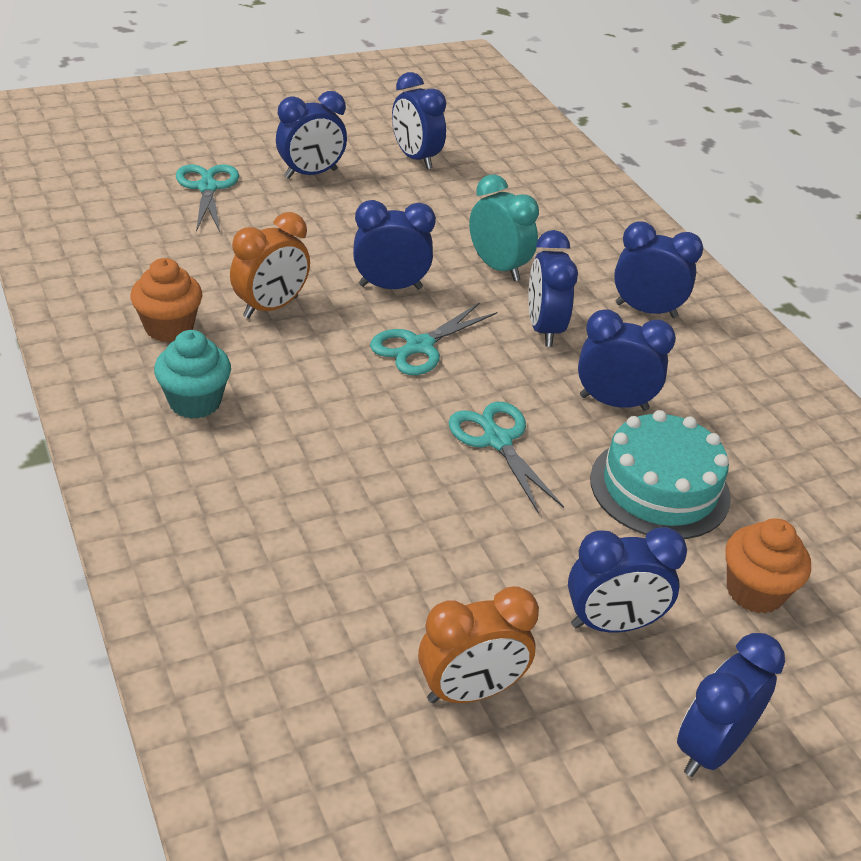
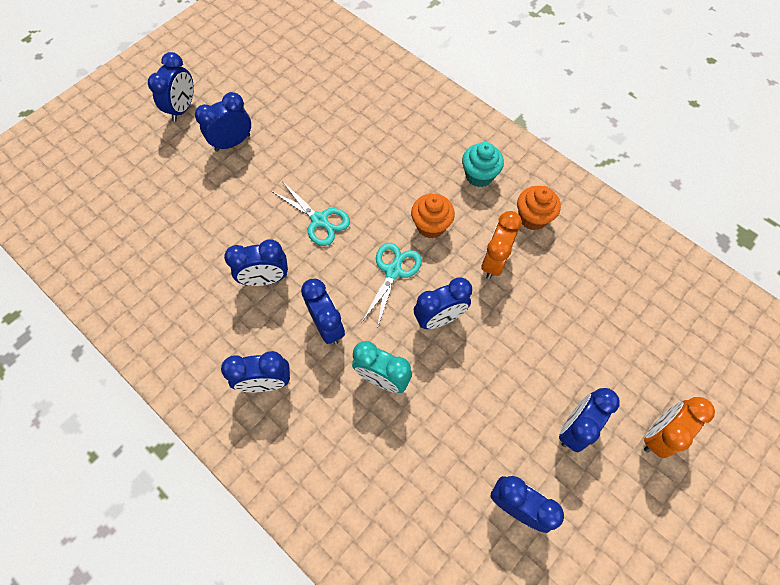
camera: 160 degrees right, 25 degrees up
turquoise scissors [176,165,239,232] -> none
orange clock [418,586,539,703] -> orange clock moved to [644,397,715,458]
turquoise cake [590,410,731,539] -> none
orange cupcake [725,518,811,614] -> orange cupcake moved to [411,194,455,238]

